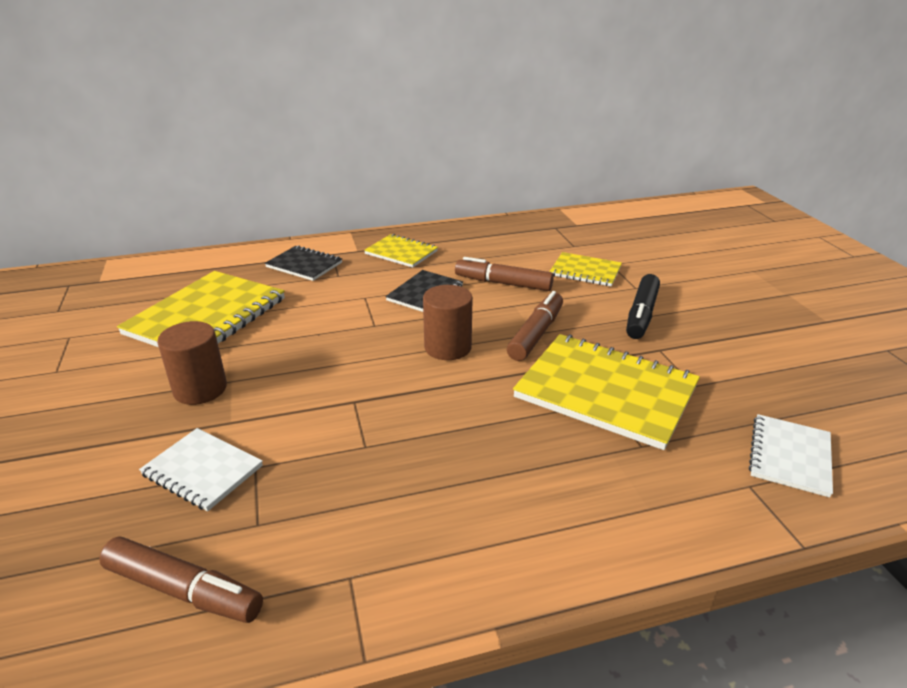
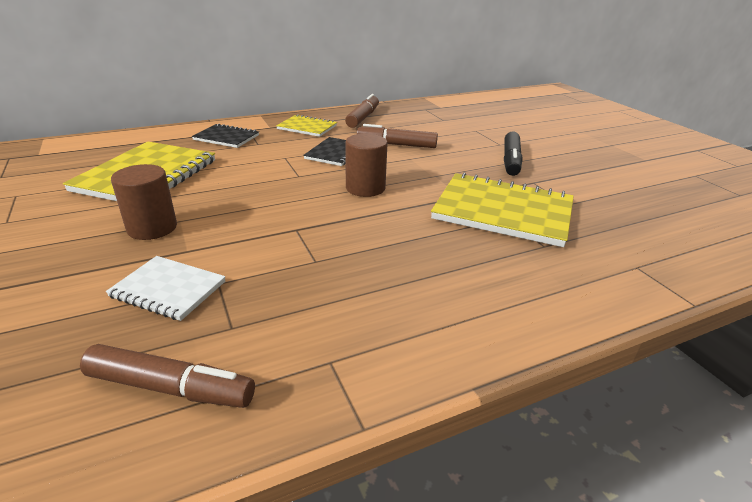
camera: 10 degrees left, 0 degrees up
brown marker [507,291,563,361] -> brown marker moved to [345,94,379,128]
yellow notebook [550,252,622,287] -> none
white notebook [749,414,833,498] -> none

